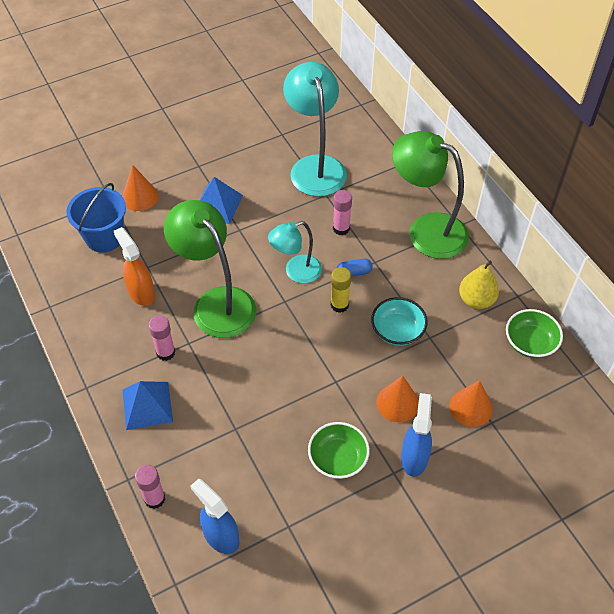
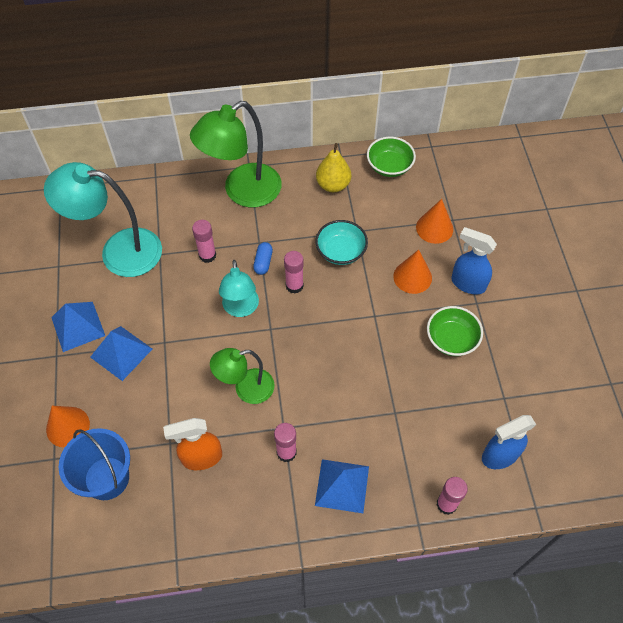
camera: 70 degrees left, 5 degrees up
green lamp [164,200,256,338] -> green lamp [210,348,275,404], size x0.59
yellow glue stick [331,267,351,313] -> pink glue stick [284,251,304,294]
none -> blue pyramid [51,302,105,352]

